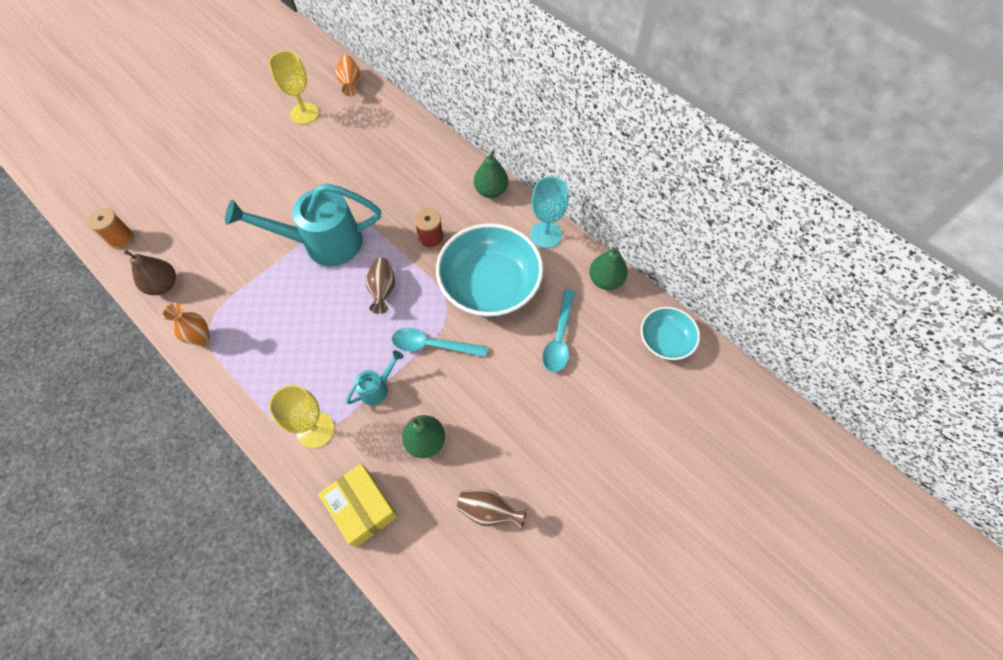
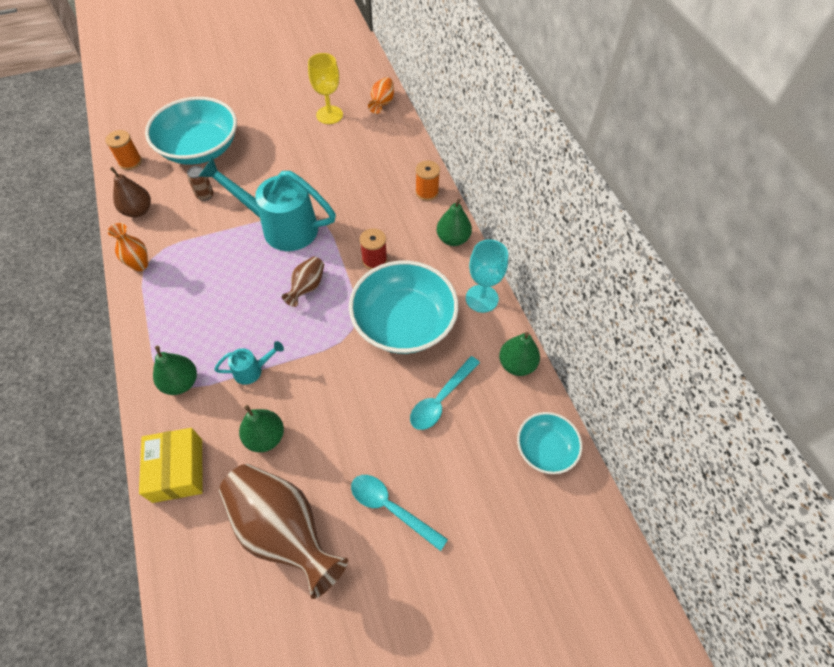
camera: 25 degrees right, 5 degrees down
yellow goblet [269,385,334,448] -> green pear [153,346,197,395]
turquoise spoon [392,328,487,357] -> turquoise spoon moved to [351,475,448,551]
brown vase [457,490,527,530] -> brown vase [219,464,348,599], size x2.02
none -> turquoise bowl [145,97,237,165]
none -> brown can [187,166,213,201]
none -> orange spool [415,161,440,201]

